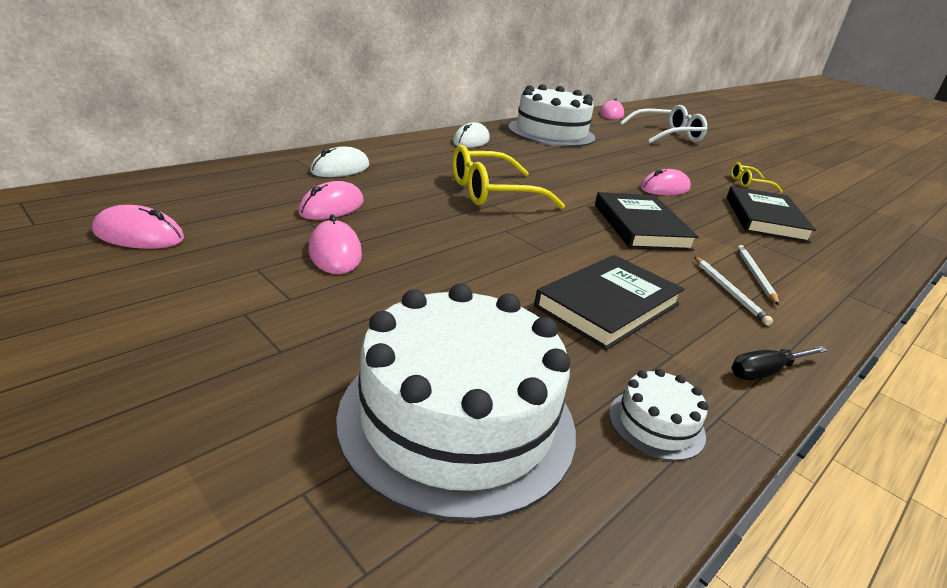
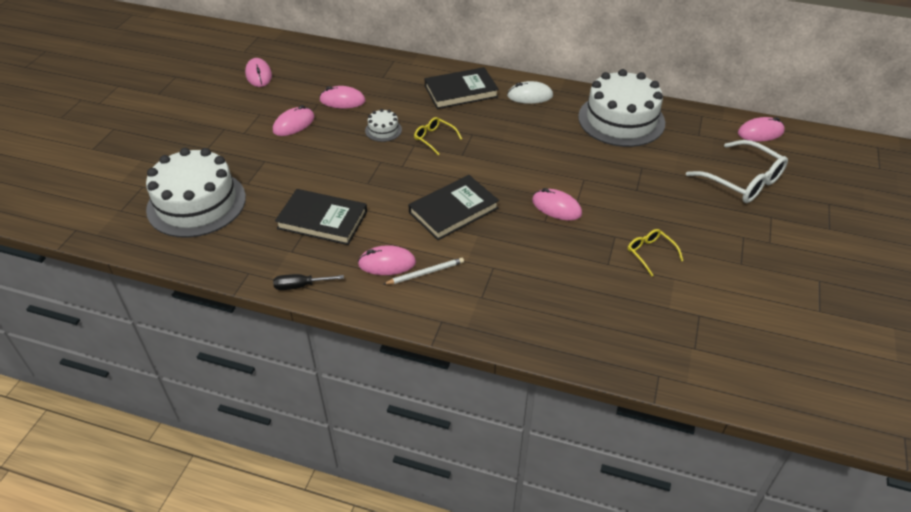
camera: 65 degrees right, 15 degrees up
white mouse [310,146,369,177] -> none
yellow glasses [453,145,565,209] -> yellow glasses [414,117,462,155], size x0.52
white cake [609,369,708,461] -> white cake moved to [365,109,402,142]
white pencil [694,256,773,326] -> pink mouse [358,245,416,275]
black book [727,186,816,243] -> black book moved to [425,67,499,109]
black screwdriver [731,346,828,380] -> black screwdriver turned 45 degrees counterclockwise [273,274,344,290]

